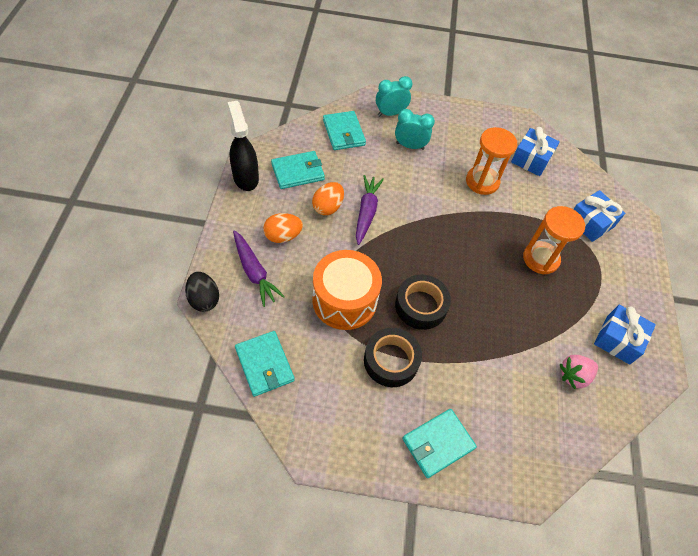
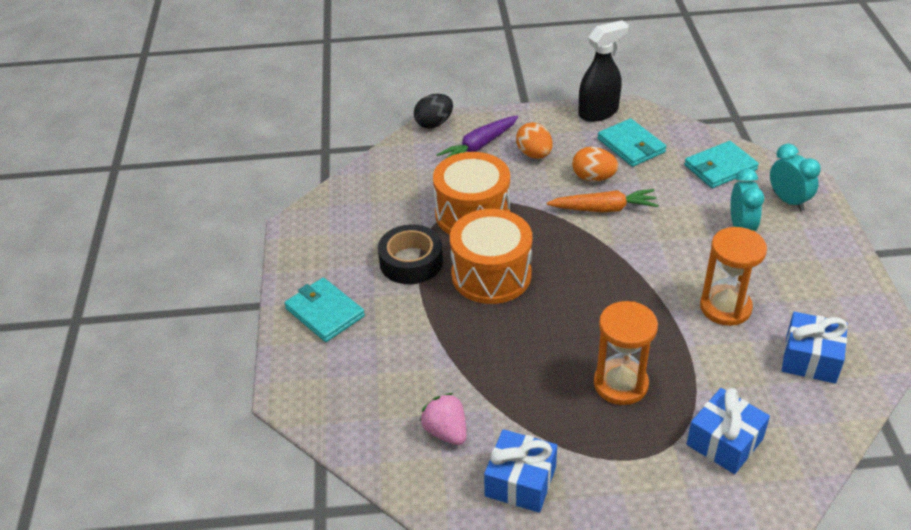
camera: 85 degrees right, 15 degrees down
turquoise wallet [235,331,295,397] -> none
purple carrot [356,175,384,245] -> orange carrot [546,189,659,213]
black tape [395,274,451,330] -> orange drum [450,209,532,304]

